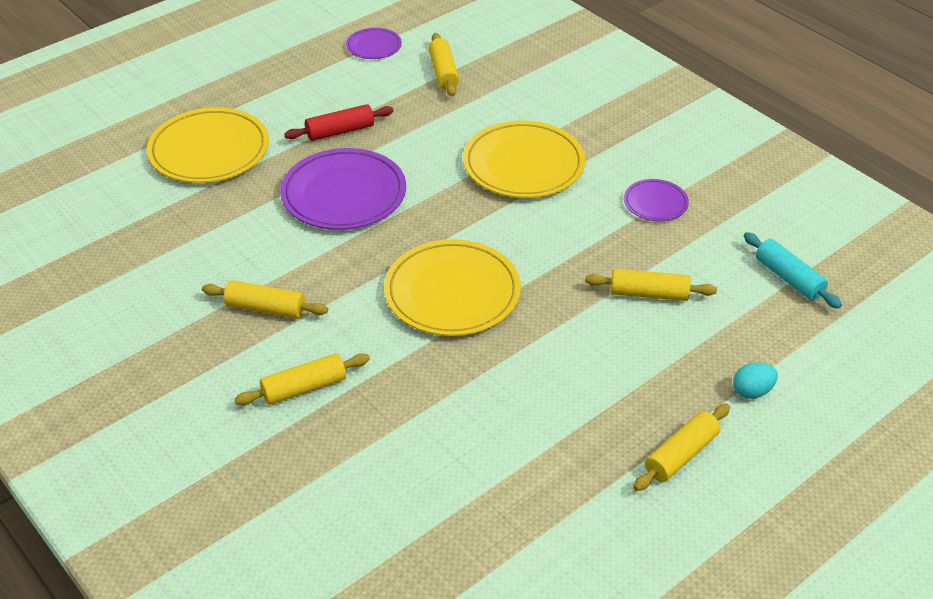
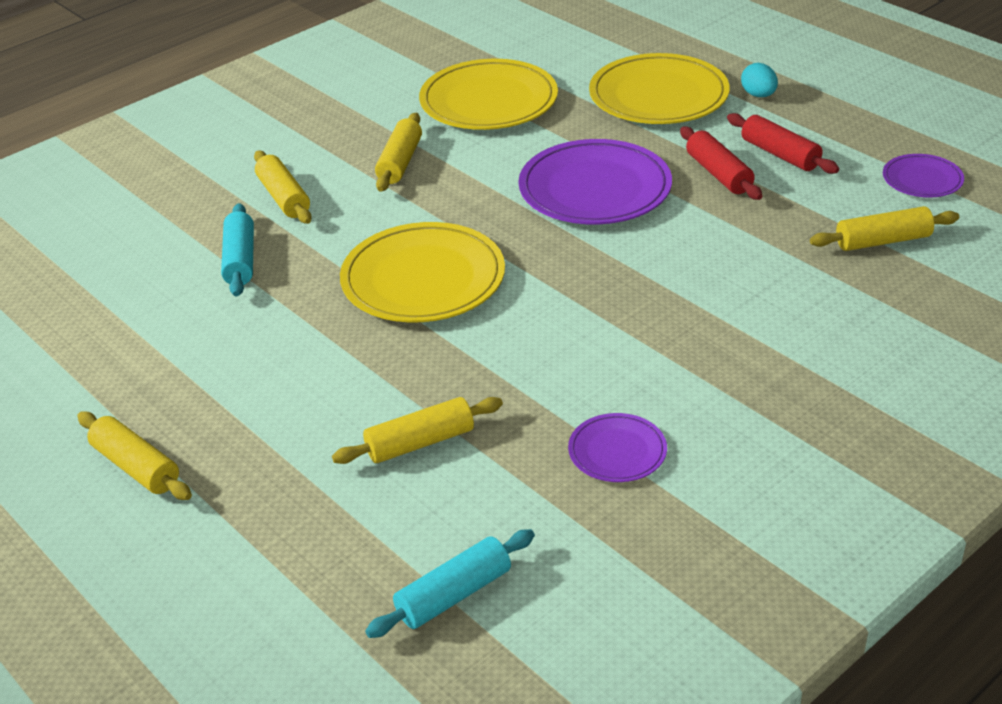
camera: 90 degrees right, 5 degrees down
yellow plate [463,121,585,198] -> yellow plate moved to [419,59,558,130]
yellow rolling pin [585,269,717,301] -> yellow rolling pin turned 60 degrees clockwise [332,397,503,464]
turquoise egg [733,363,778,399] -> turquoise egg moved to [741,63,778,97]
none -> turquoise rolling pin [221,203,254,296]
none -> red rolling pin [727,113,839,174]

